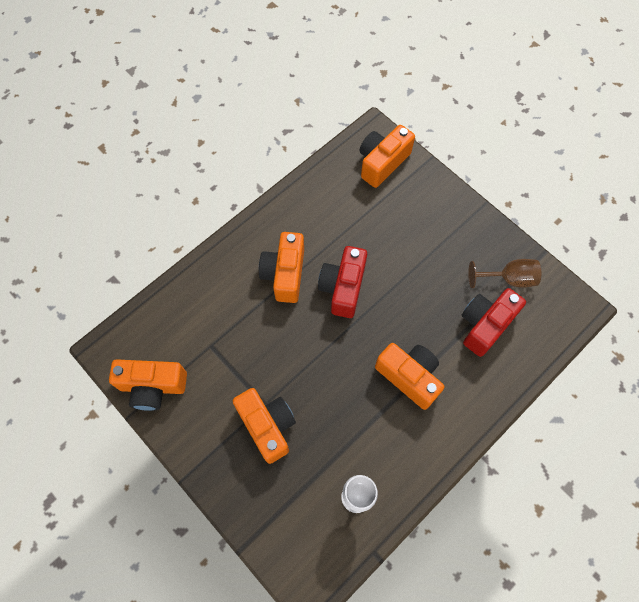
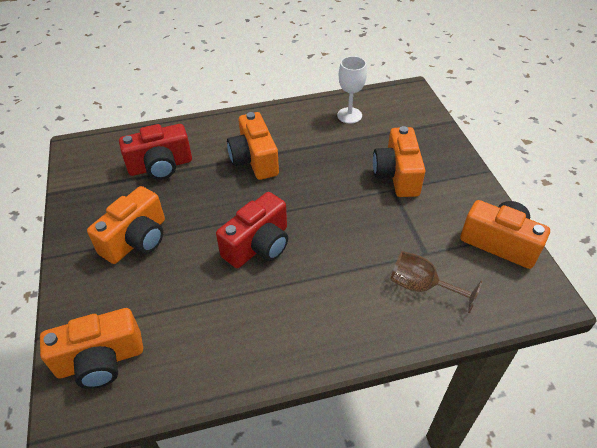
camera: 150 degrees left, 20 degrees down
orange camera [259,232,304,303] -> orange camera moved to [87,186,165,264]
brown goblet [468,259,541,288] -> brown goblet moved to [391,251,482,314]

